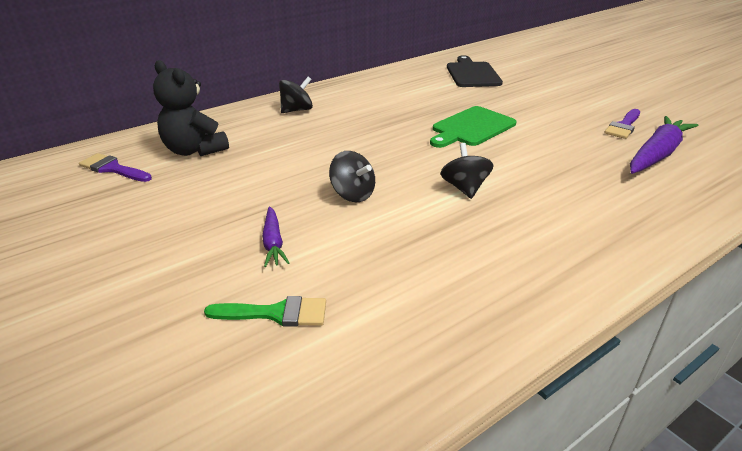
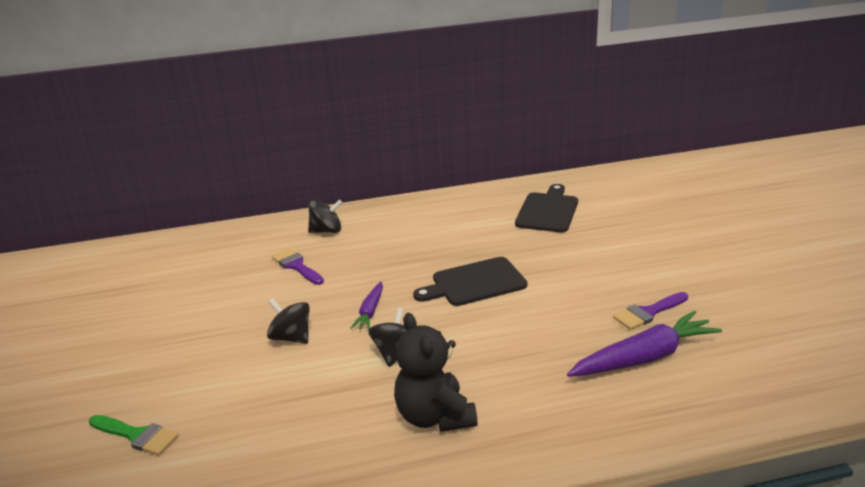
camera: 25 degrees right, 5 degrees down
purple brush [79,153,152,182] -> purple brush moved to [272,248,324,285]
black teddy bear [153,60,229,156] -> black teddy bear moved to [394,313,478,432]
purple carrot [262,207,289,267] -> purple carrot moved to [351,281,383,330]
black spinning top [329,151,375,202] -> black spinning top turned 150 degrees clockwise [267,298,310,344]
green cutting board [430,106,516,148] -> black cutting board [413,257,527,306]

